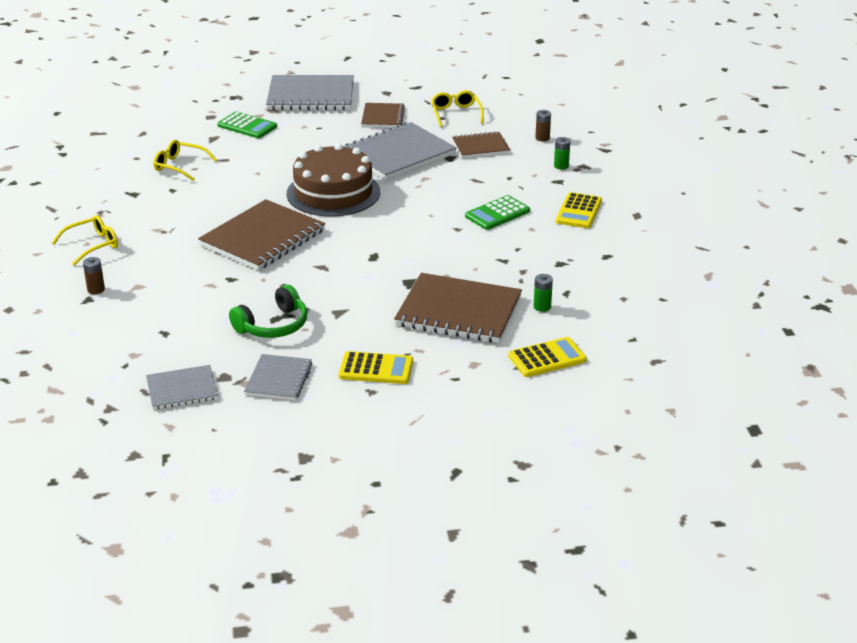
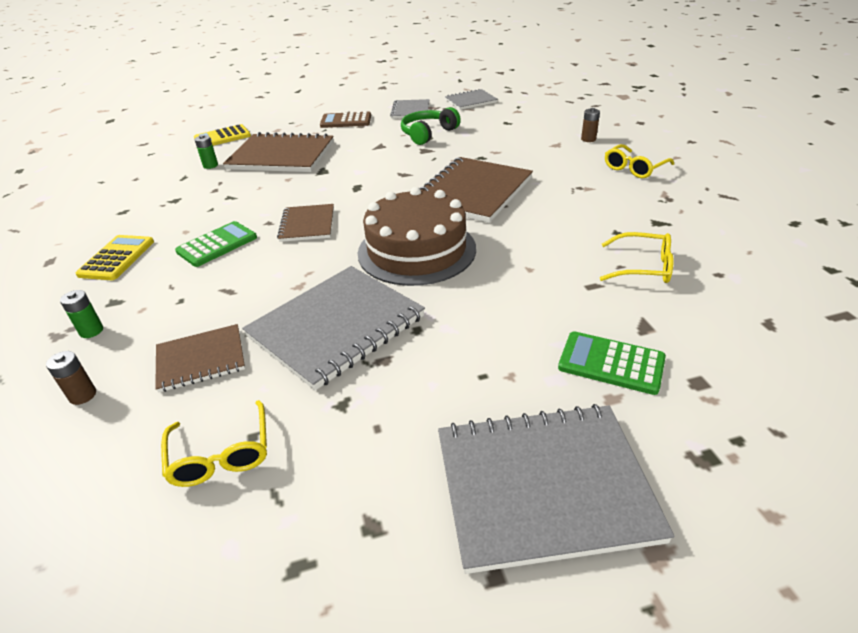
camera: 175 degrees right, 5 degrees up
yellow calculator [338,351,413,384] -> brown calculator [320,111,371,128]
brown notebook [361,103,405,128] -> brown notebook moved to [277,204,334,242]

